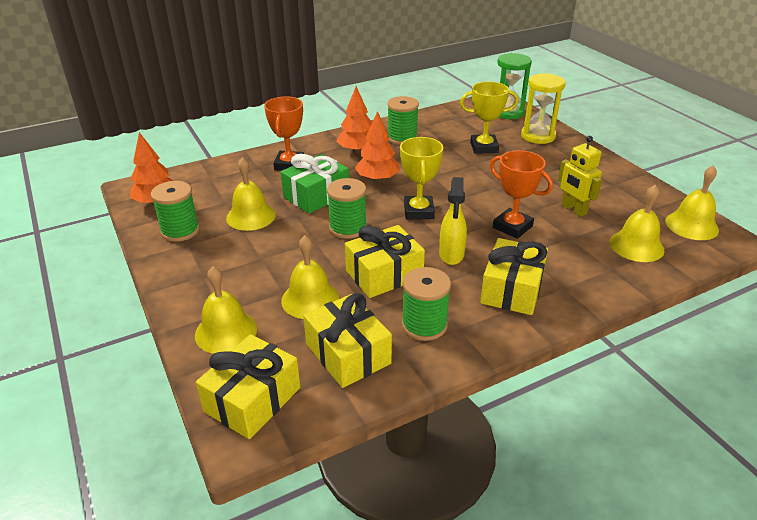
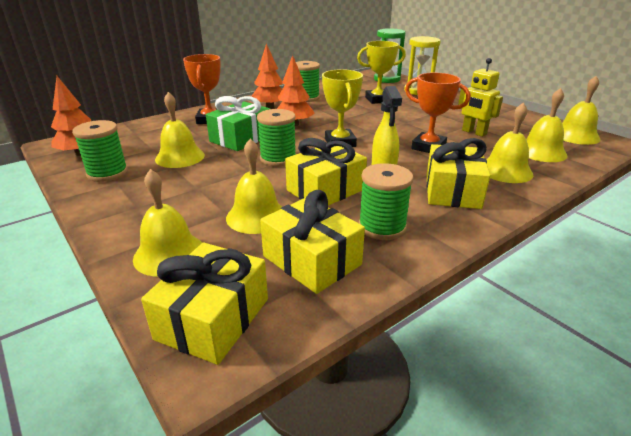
camera: 10 degrees left, 5 degrees down
none -> yellow bell [487,102,533,183]

